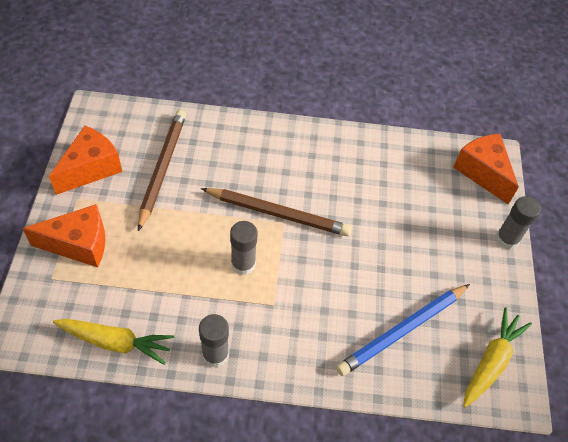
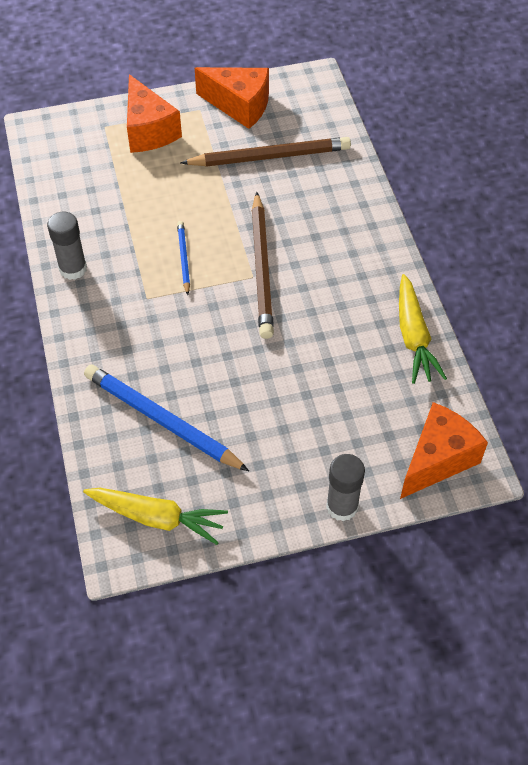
camera: 75 degrees right, 0 degrees up
yellow carrot [53,319,174,365] -> yellow carrot moved to [399,274,447,384]
grey glue stick [230,221,258,275] -> blue pencil [177,221,190,295]

